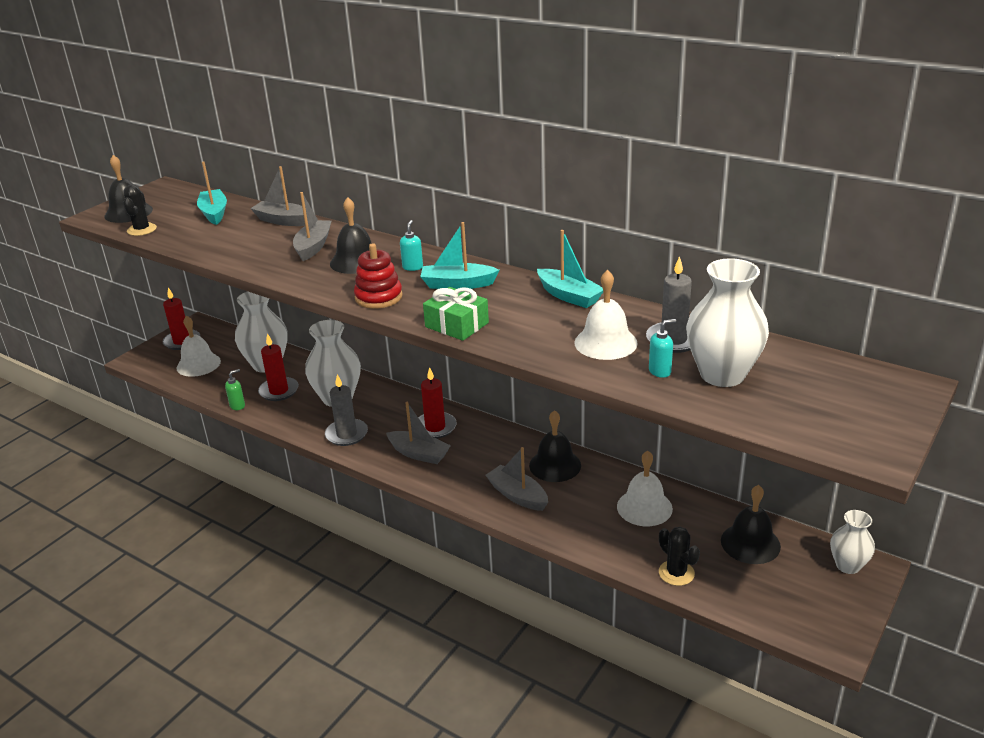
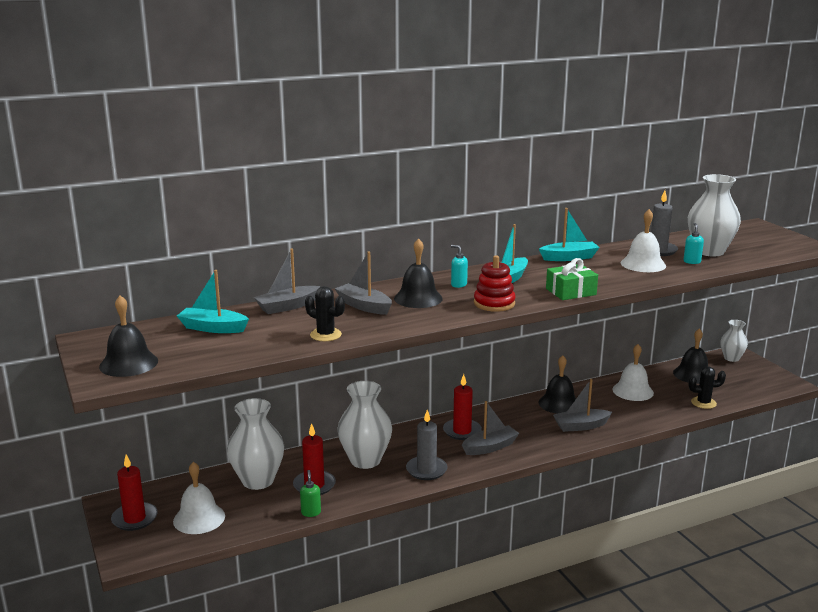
camera: 60 degrees left, 10 degrees down
black cactus [123,185,157,236] -> black cactus moved to [305,286,345,341]

